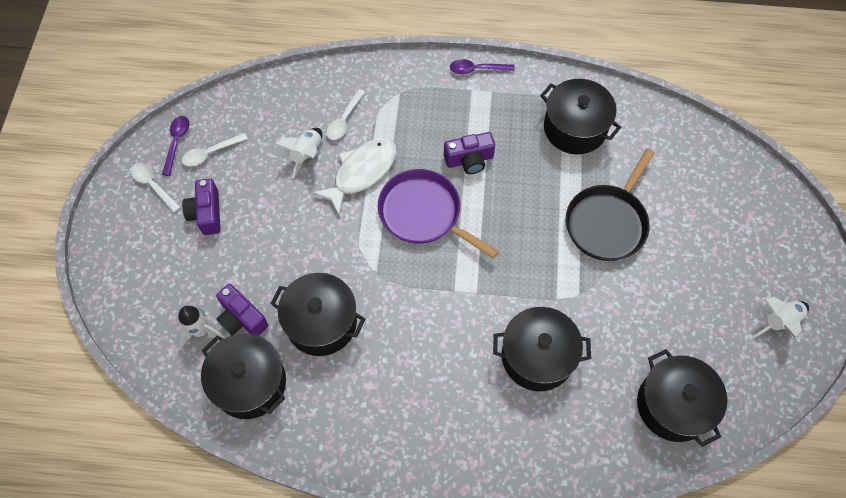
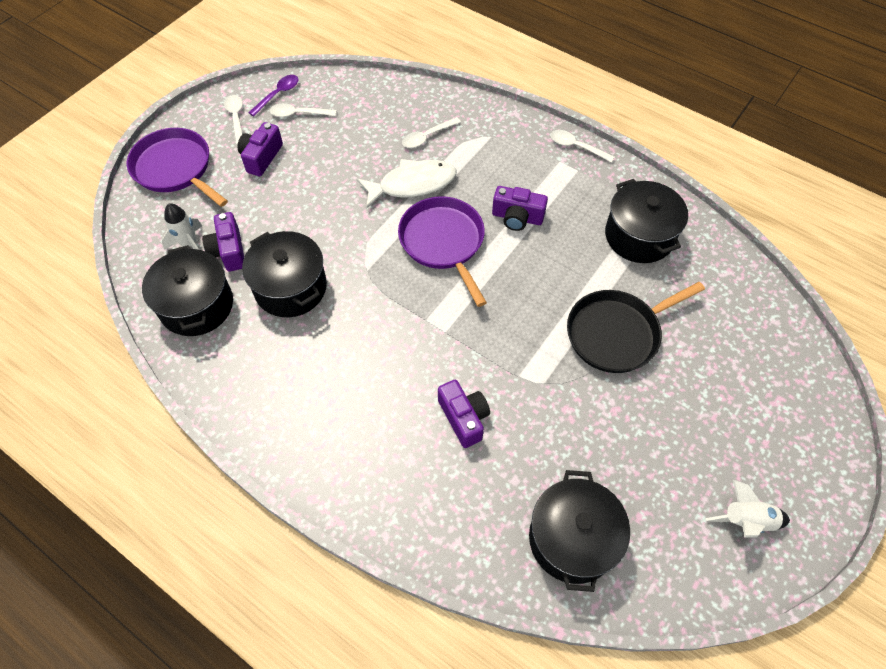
camera: 30 degrees right, 5 degrees down
white rocket [275,128,322,179] -> none
purple spoon [450,59,515,74] -> white spoon [550,130,614,163]
black pot [493,307,591,391] -> purple camera [438,380,490,448]
none -> purple pan [127,128,228,207]

